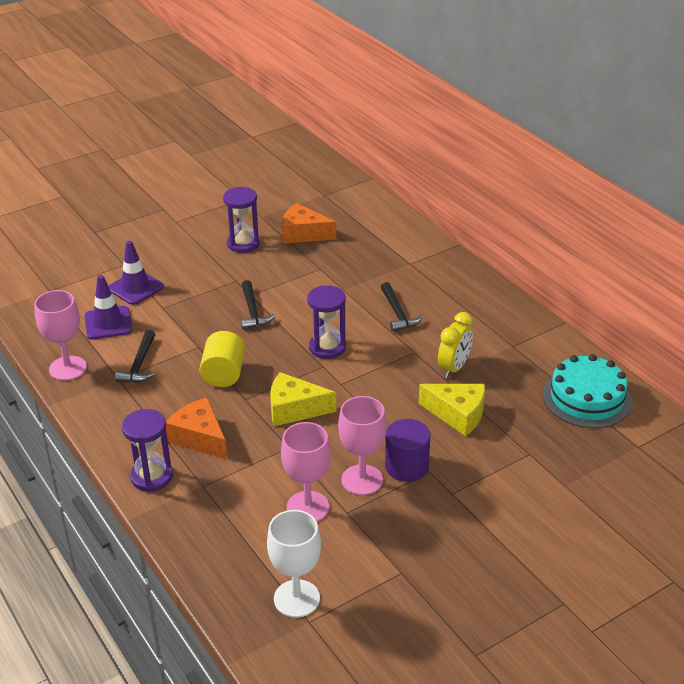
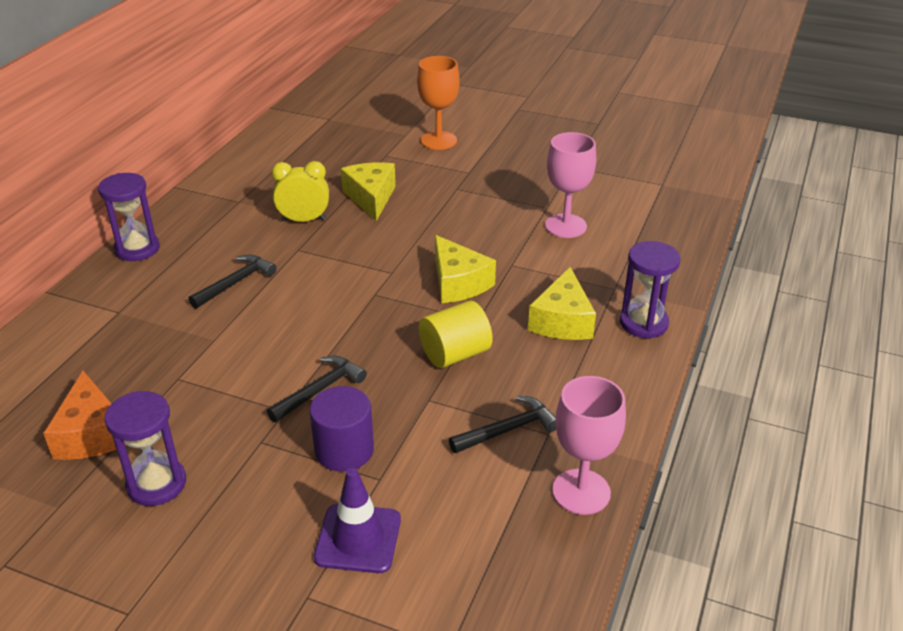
camera: 125 degrees left, 0 degrees up
purple traffic cone [84,275,132,340] -> none
orange cheese [166,397,227,459] -> yellow cheese [528,267,596,340]
white goblet [267,510,321,618] -> none
purple hourglass [307,285,346,359] -> purple hourglass moved to [98,173,160,261]
pink goblet [338,396,387,495] -> none
purple cylinder [385,419,431,482] -> purple cylinder moved to [309,386,374,472]
turquoise cake [543,354,632,428] -> none
none -> orange goblet [417,56,460,150]

